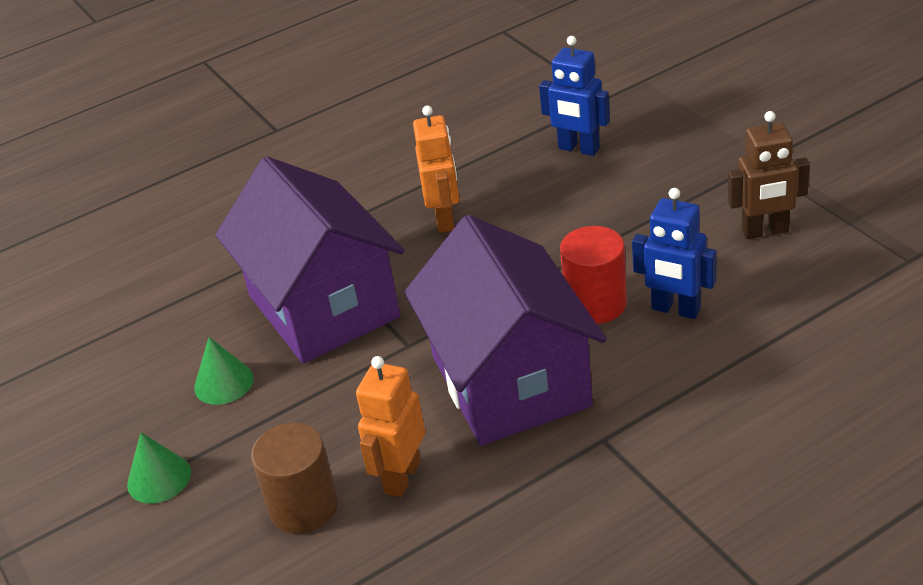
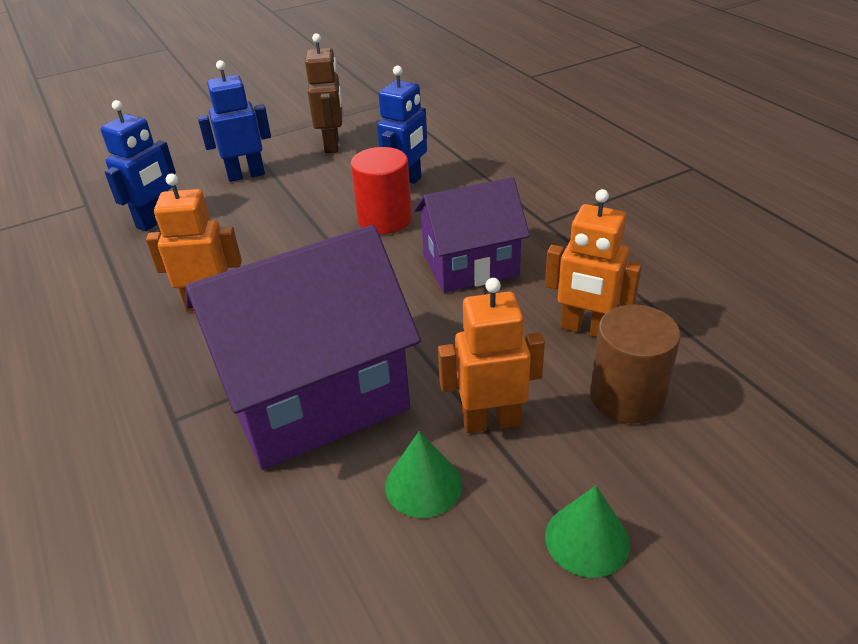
camera: 90 degrees left, 0 degrees up
purple house [404,215,607,446] -> purple house [414,177,530,293], size x0.63
none -> blue robot [198,60,271,182]
none -> orange robot [438,278,545,433]

